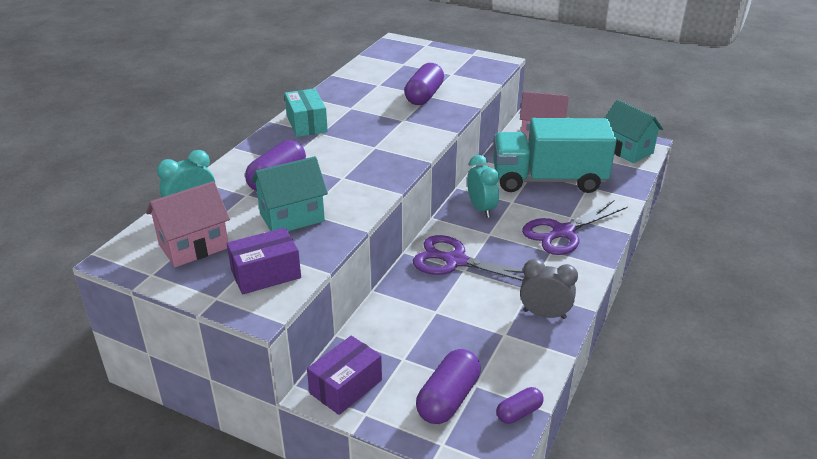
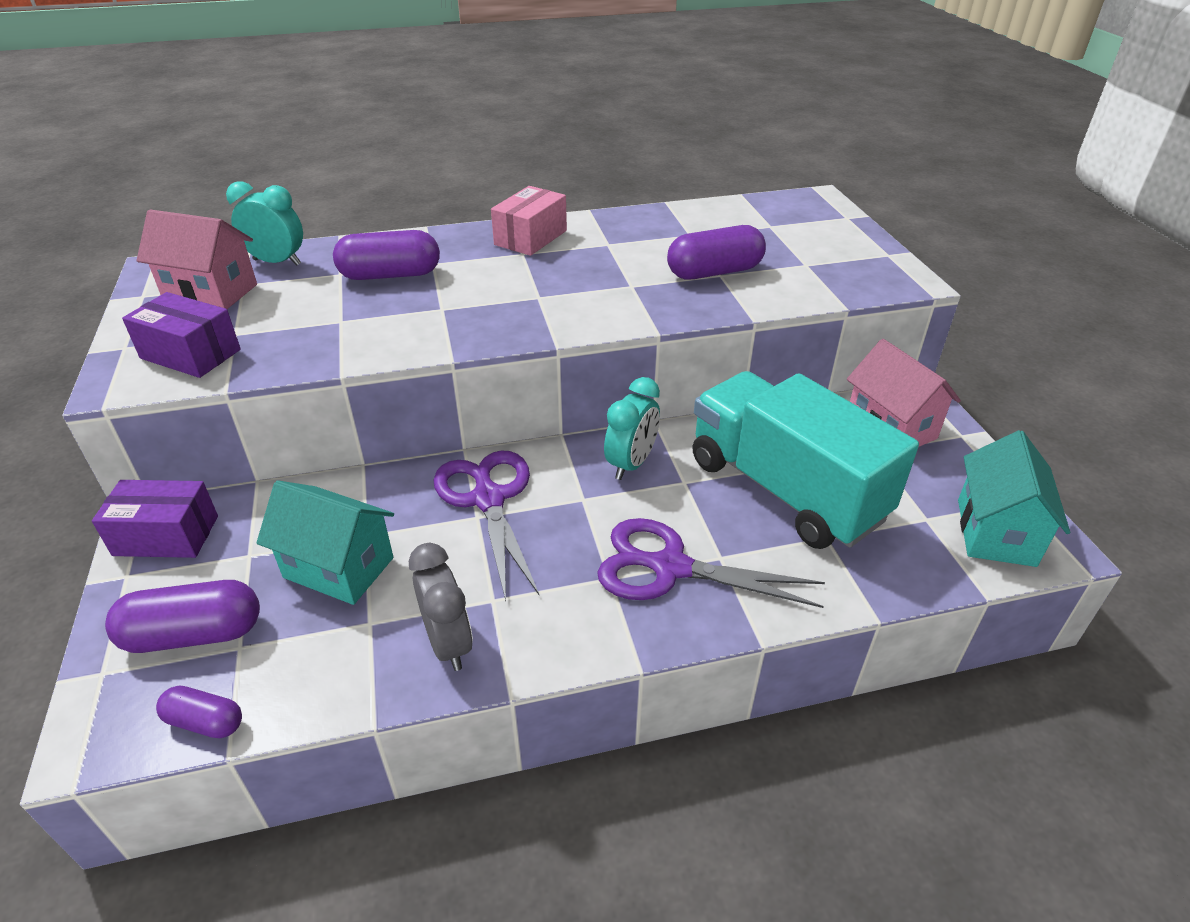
camera: 50 degrees right, 5 degrees up
turquoise house [251,156,328,231] -> turquoise house moved to [257,480,394,605]
turquoise box [285,88,328,137] -> pink box [491,186,567,256]

